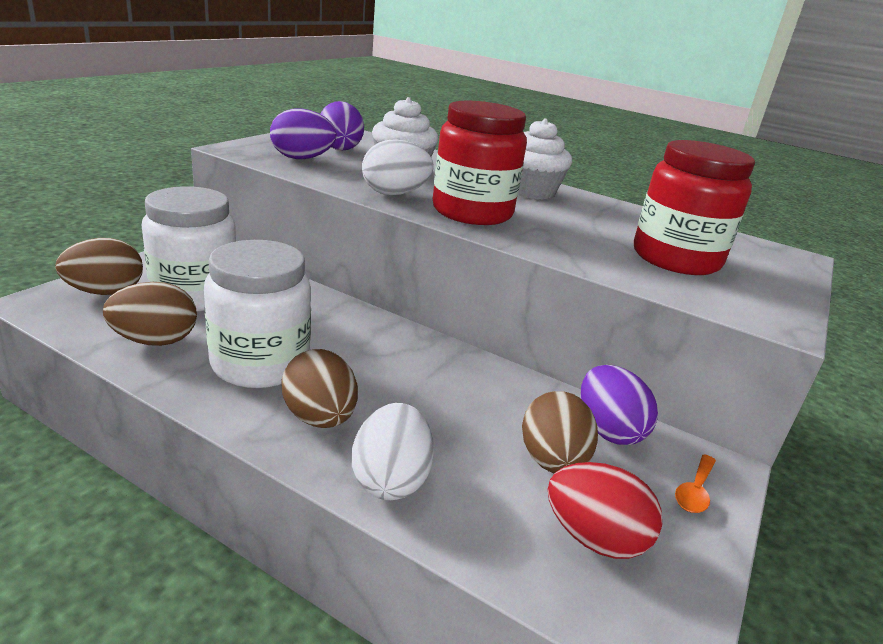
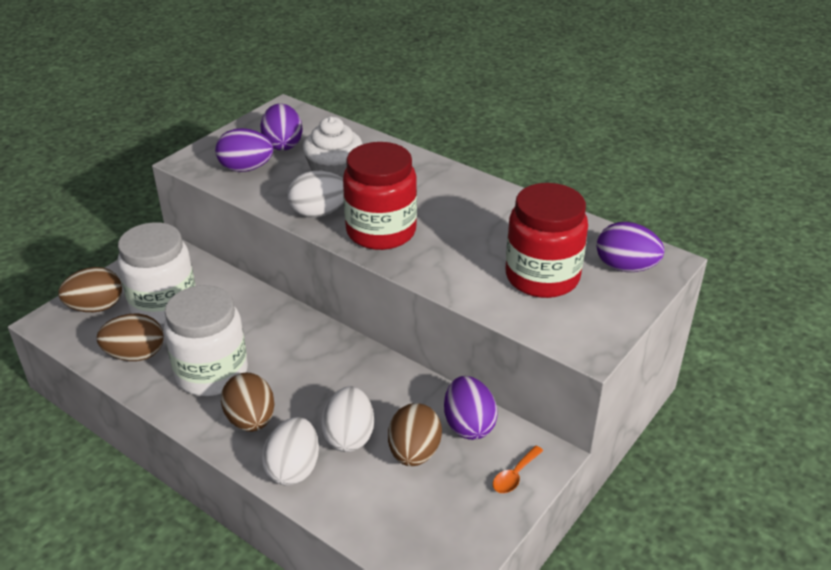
camera: 10 degrees right, 10 degrees up
white cupcake [518,118,572,200] -> none
red egg [548,462,662,559] -> none
none -> white egg [321,386,374,452]
none -> purple egg [597,222,664,272]

